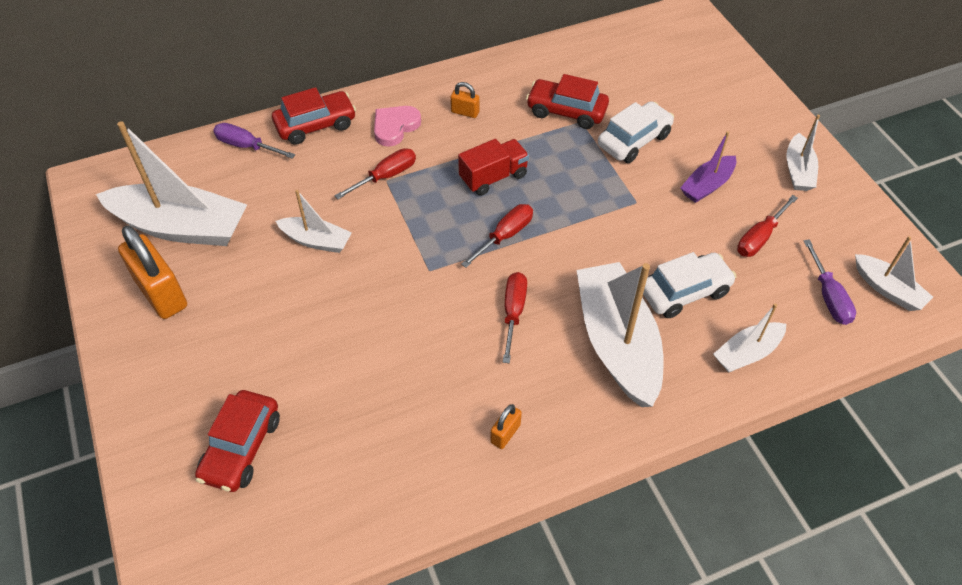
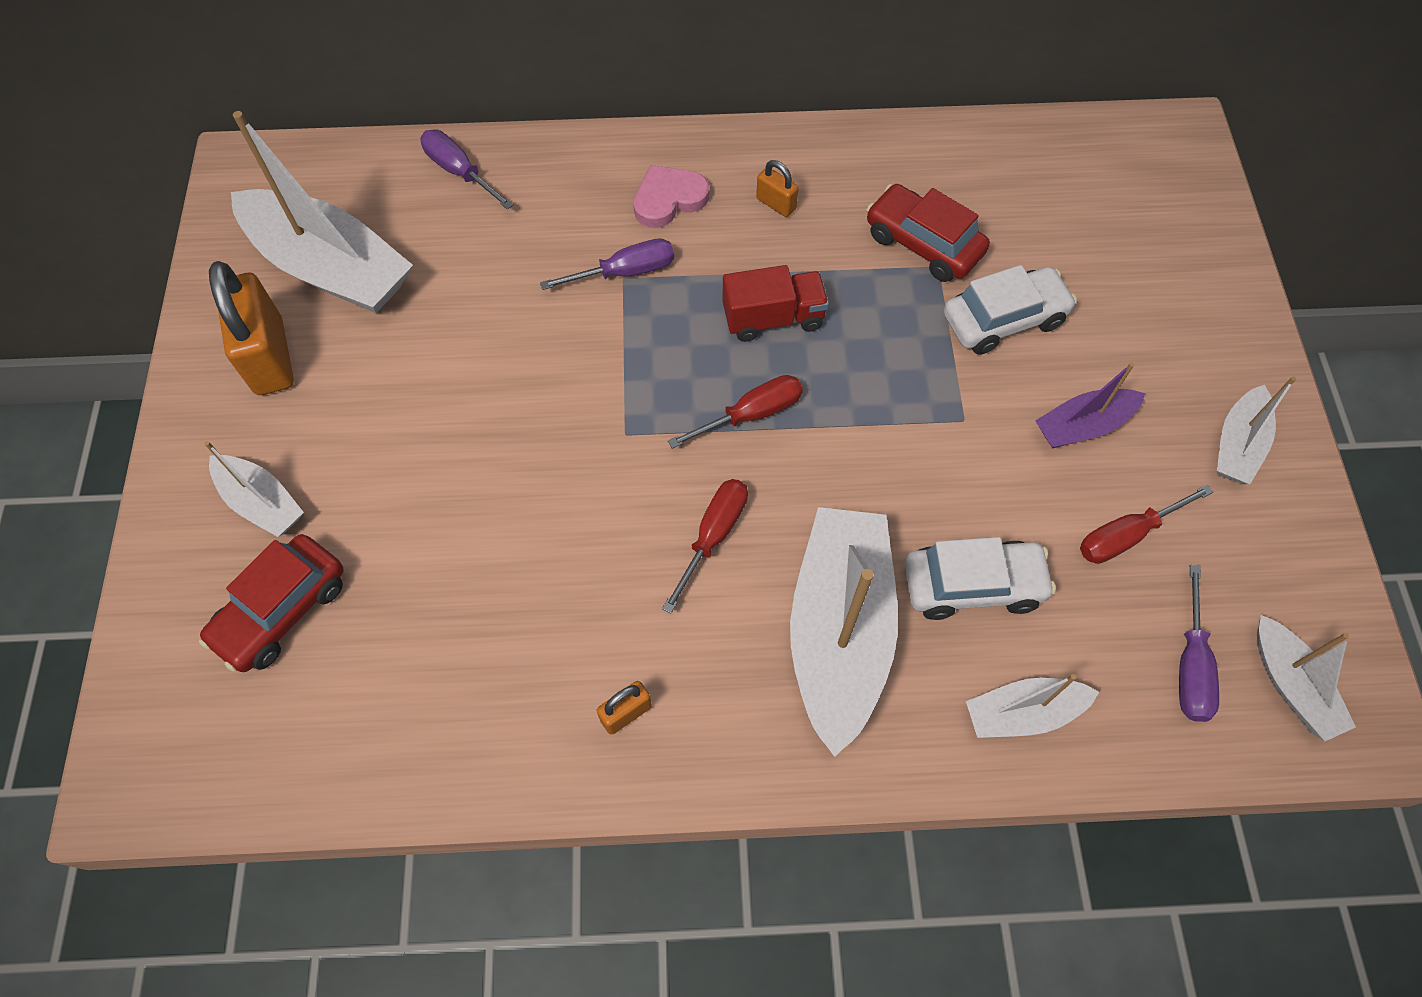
camera: 20 degrees right, 10 degrees up
red car [272,87,356,145] -> none
white boat [276,190,352,253] -> white boat moved to [204,441,304,537]
red screwdriver [334,148,416,199] -> purple screwdriver [540,238,674,290]

